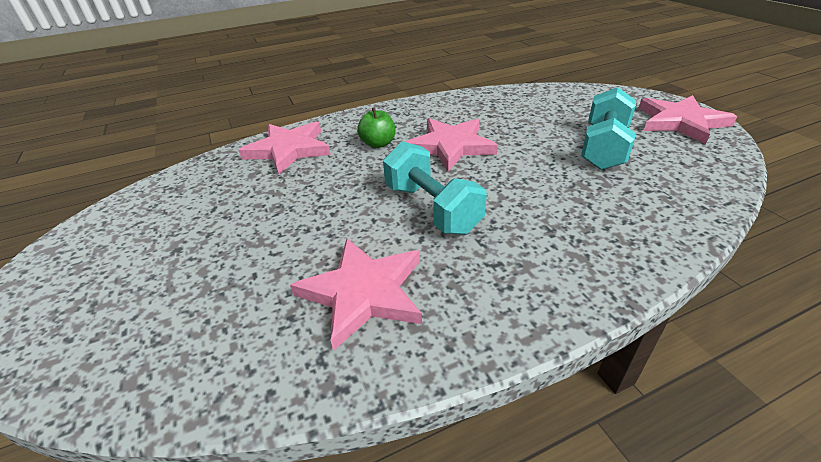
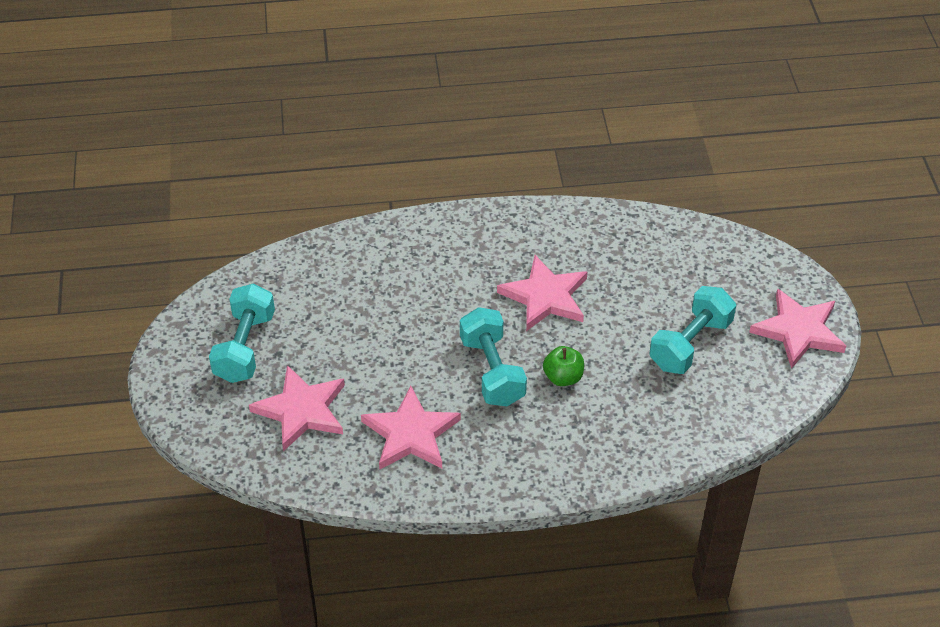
camera: 15 degrees right, 10 degrees up
pink star [239,122,331,174] -> pink star moved to [249,365,345,452]
green apple [357,107,396,148] -> green apple moved to [543,346,584,386]
none -> turquoise dumbbell [209,284,275,383]

